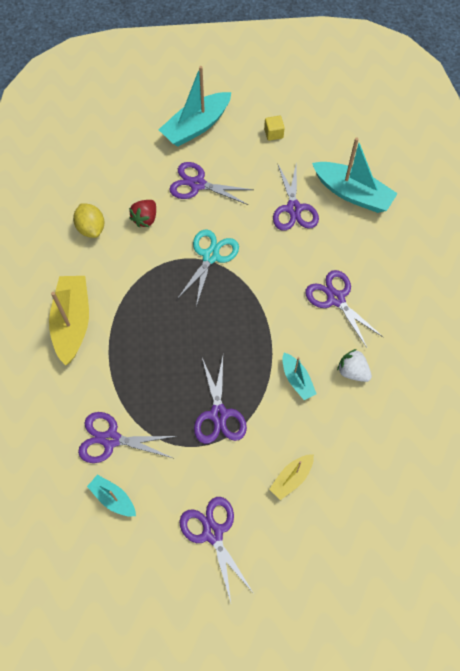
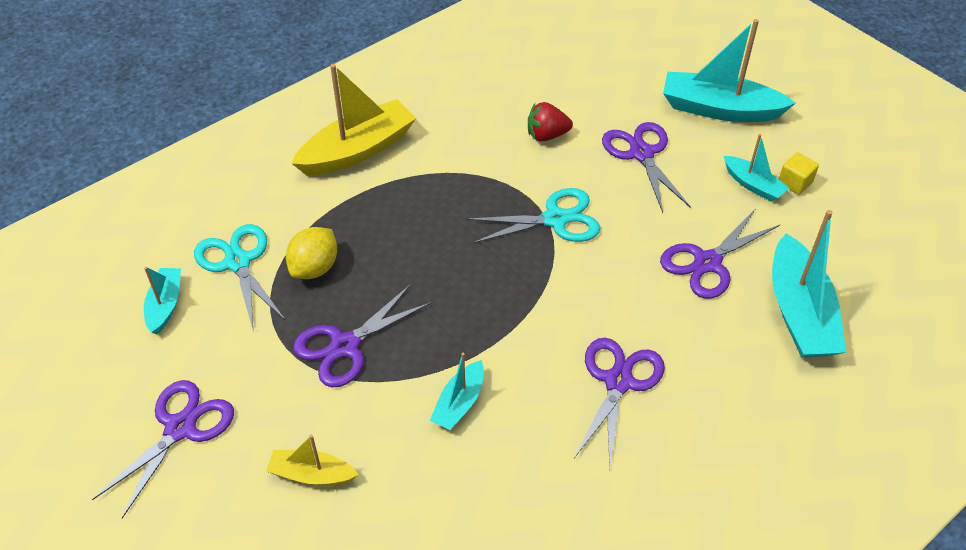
camera: 55 degrees right, 15 degrees down
yellow lemon [73,204,104,238] -> yellow lemon moved to [286,227,337,279]
purple scissors [78,412,177,463] -> turquoise scissors [194,224,286,329]
white strawberry [337,349,372,382] -> none
none -> turquoise boat [724,134,789,202]

